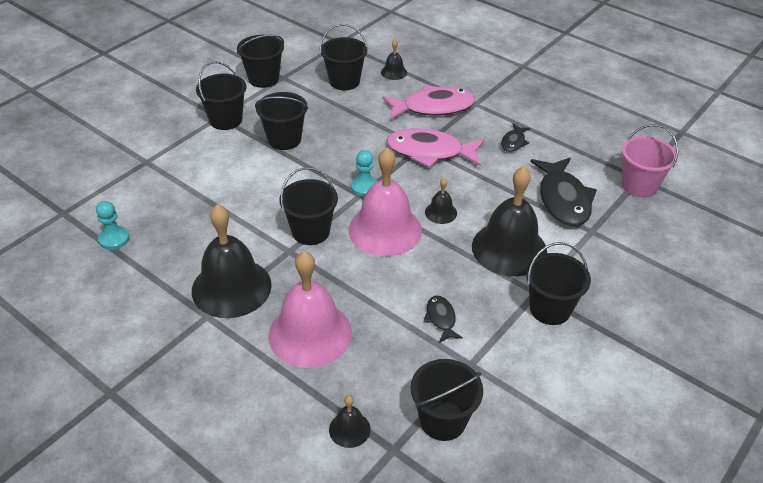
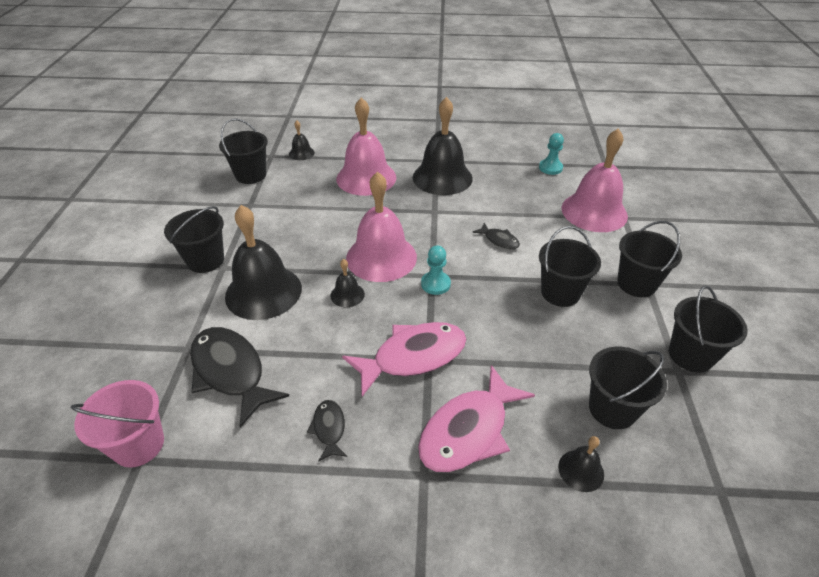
camera: 145 degrees right, 0 degrees up
black bucket [279,167,338,245] -> none
black fish [424,296,463,343] -> black fish moved to [472,223,520,249]
none -> pink bell [562,128,628,232]

